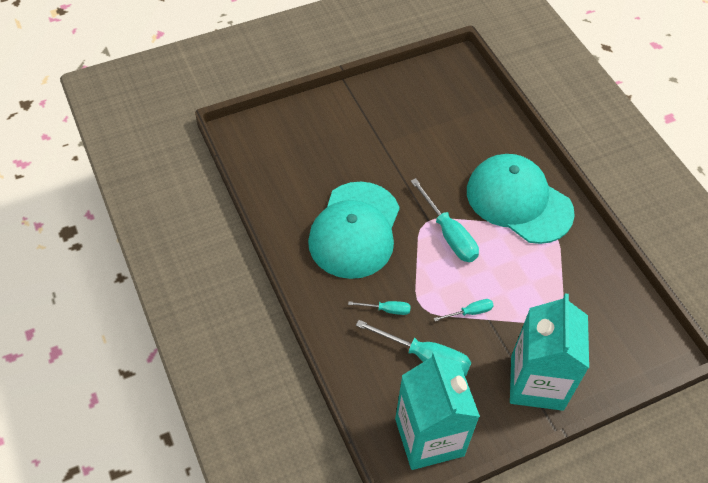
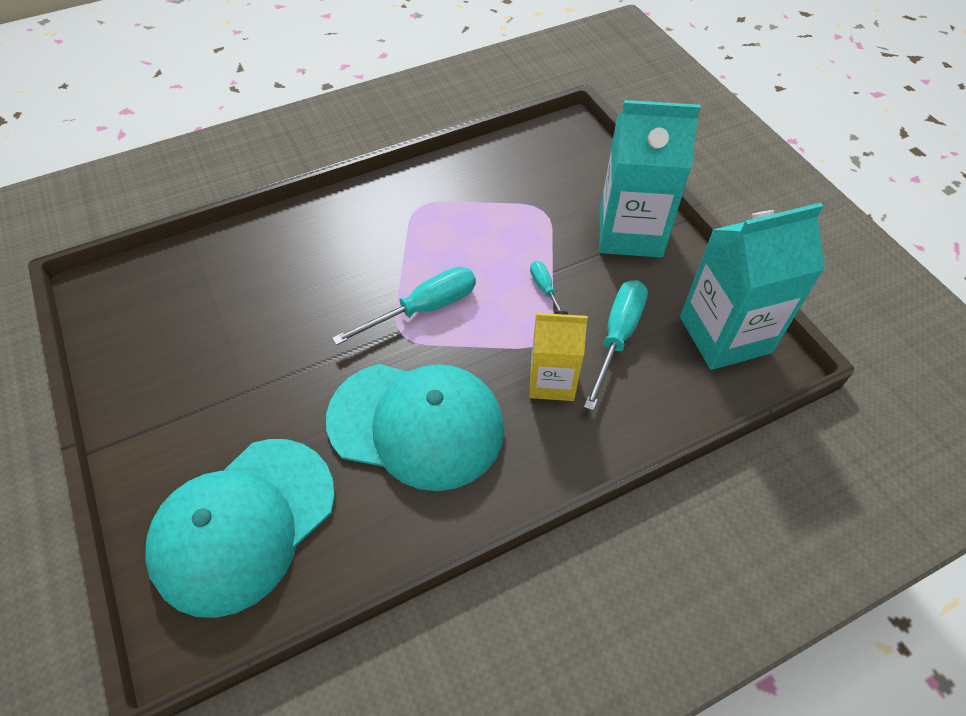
camera: 90 degrees left, 0 degrees up
turquoise screwdriver [348,301,411,315] -> yellow carton [529,311,588,401]
turquoise cap [467,154,575,244] -> turquoise cap moved to [145,439,335,618]

